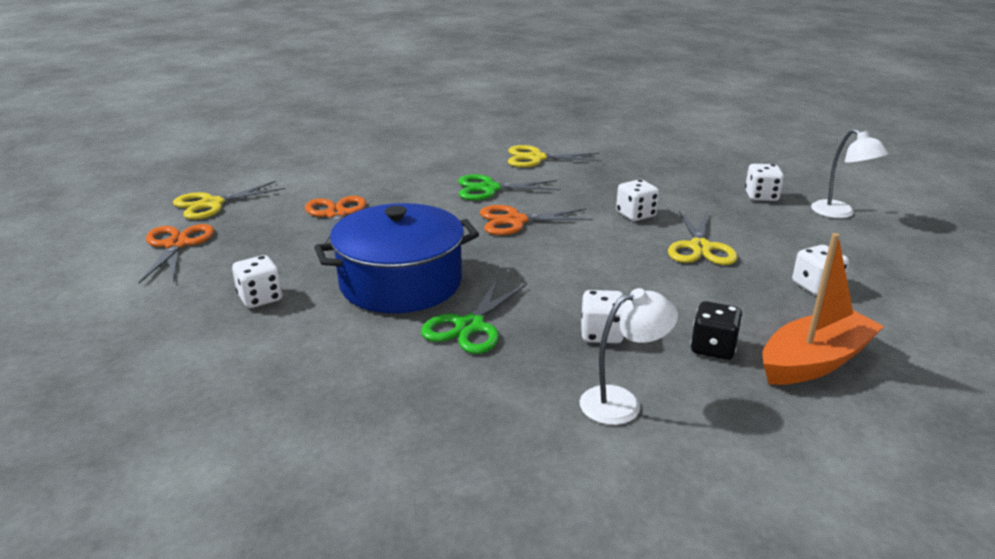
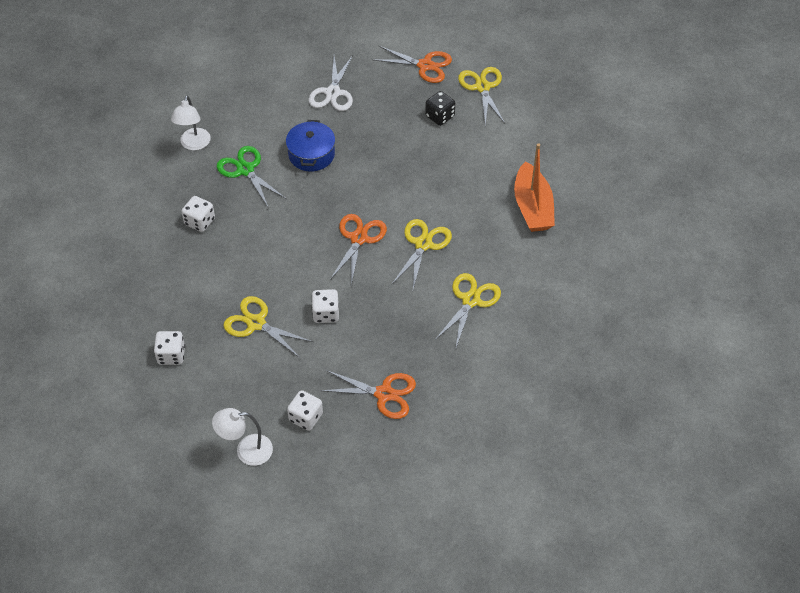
camera: 115 degrees right, 25 degrees up
white dice [232,255,283,308] -> white scissors [308,55,353,111]
orange scissors [305,196,366,244] -> orange scissors moved to [320,370,416,419]
blue pot [314,203,479,313] -> blue pot [286,120,335,172], size x0.60
green scissors [458,174,561,200] -> yellow scissors [392,219,452,289]
white lamp [580,288,678,425] -> white lamp moved to [171,95,211,150]
black dice [690,301,742,360] -> black dice moved to [425,91,455,126]
orange boat [762,233,884,385] -> orange boat moved to [514,143,555,232]

